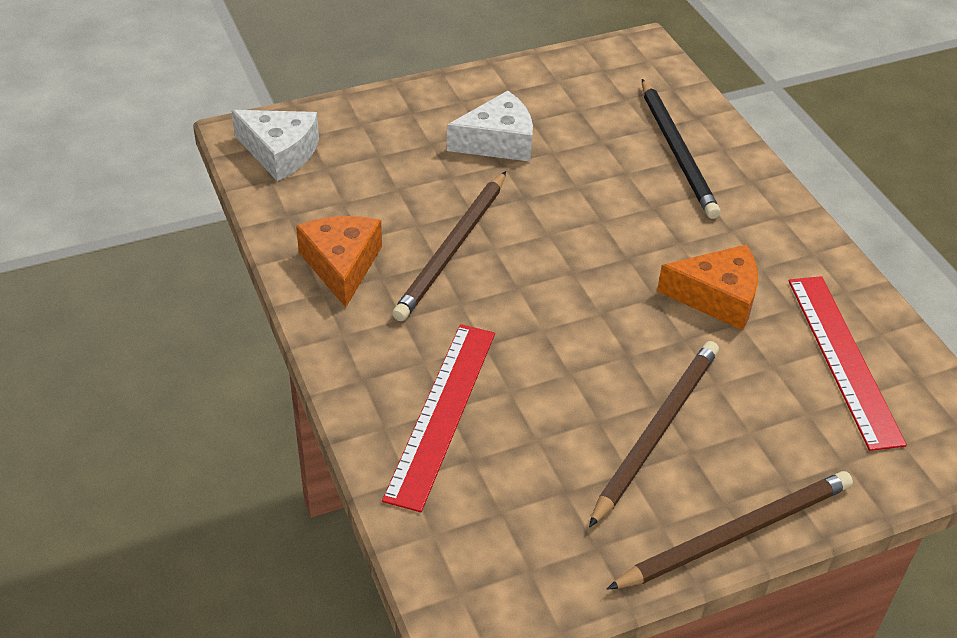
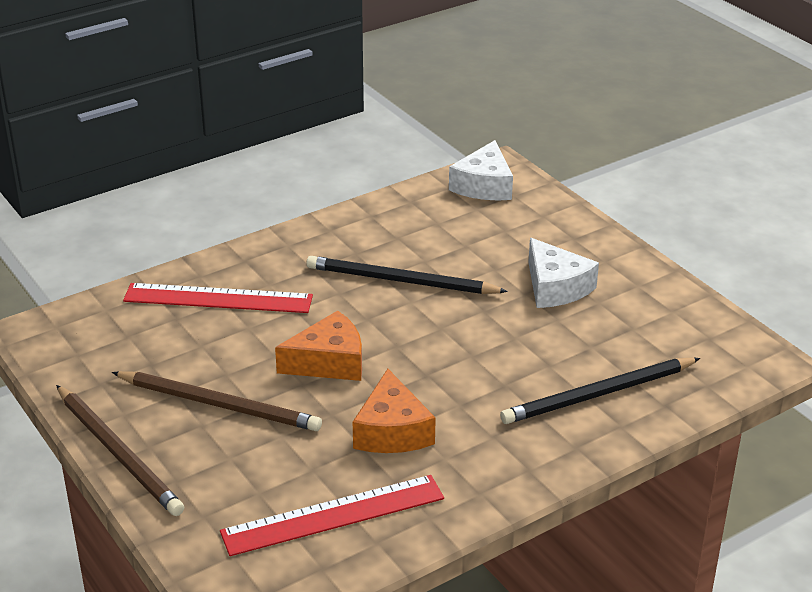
camera: 80 degrees right, 10 degrees down
orange cheese [296,216,382,308] -> orange cheese moved to [275,311,362,381]
brown pencil [392,171,506,321] -> black pencil [307,256,508,294]

